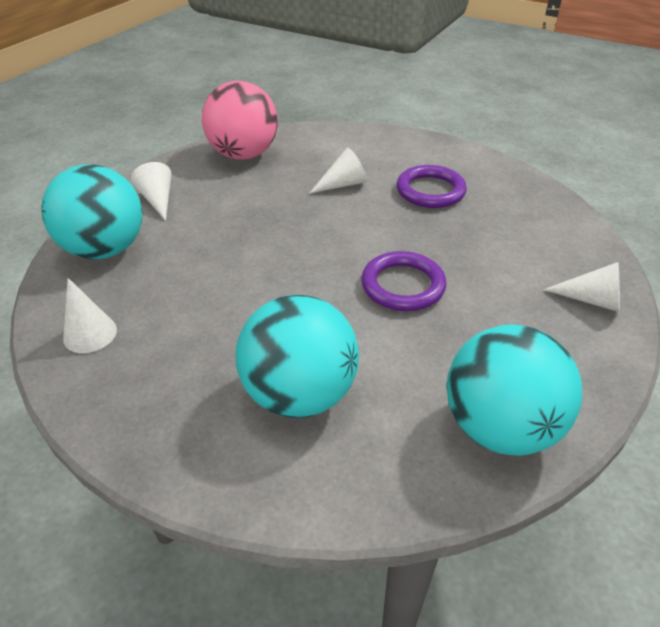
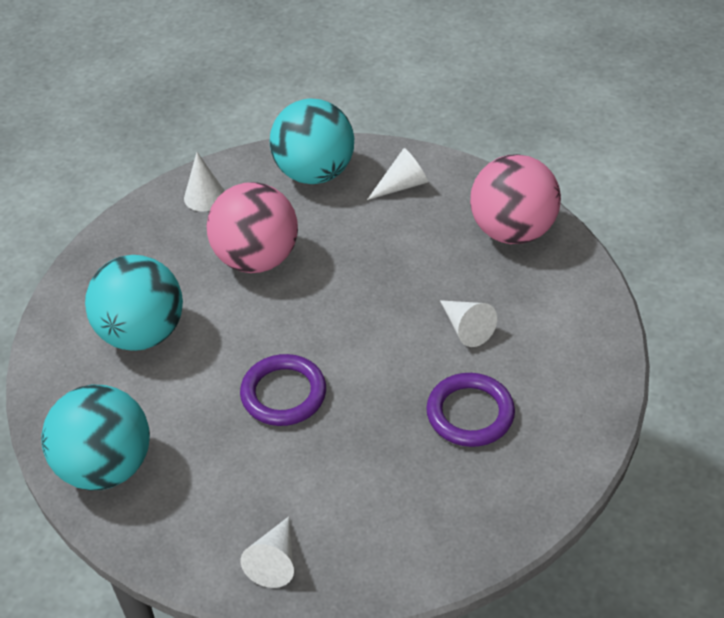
camera: 85 degrees right, 5 degrees up
none -> pink ball [206,182,298,273]

